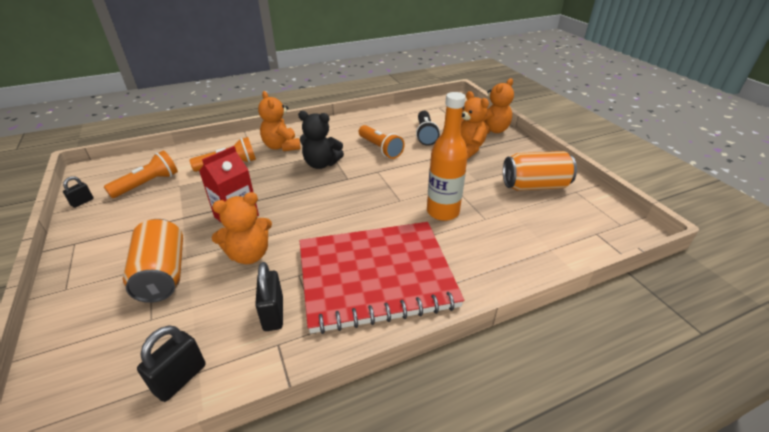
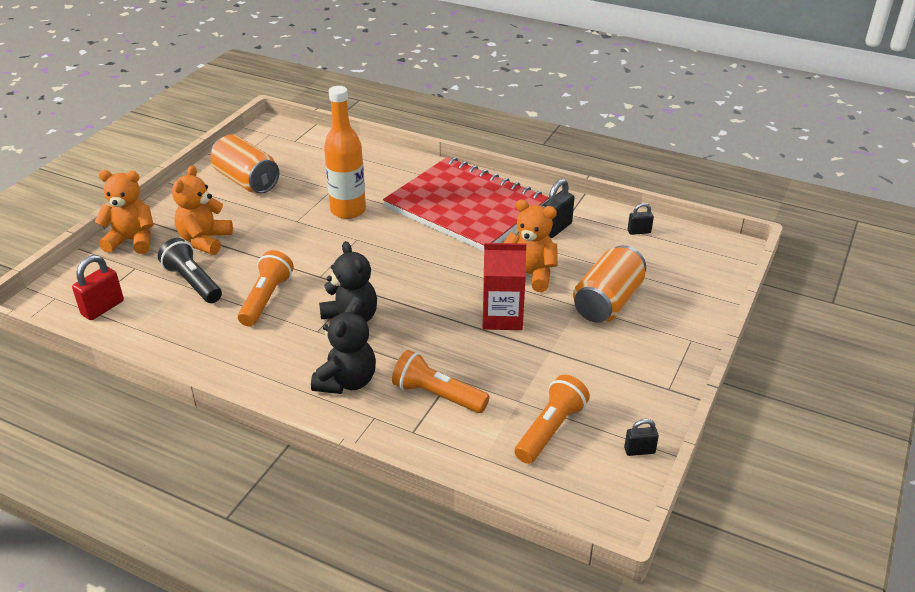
camera: 130 degrees left, 0 degrees up
orange flashlight [104,151,178,198] -> orange flashlight turned 120 degrees clockwise [514,375,590,464]
black padlock [137,325,206,402] -> black padlock [628,203,654,235], size x0.60
orange teddy bear [258,91,301,151] -> black teddy bear [311,301,376,394]
black flashlight [416,111,440,146] -> black flashlight turned 90 degrees counterclockwise [158,238,222,303]
none -> red padlock [72,255,124,320]

